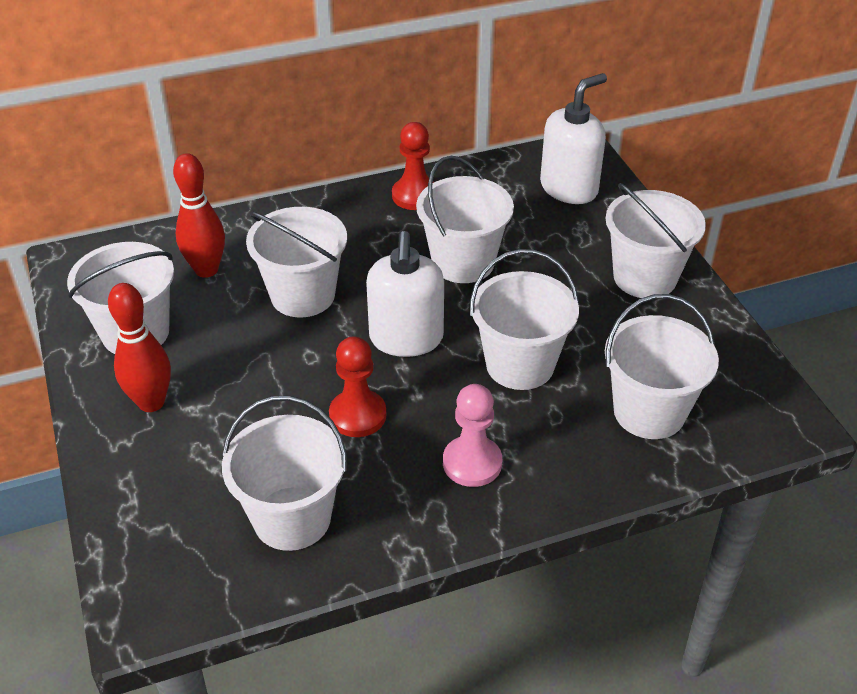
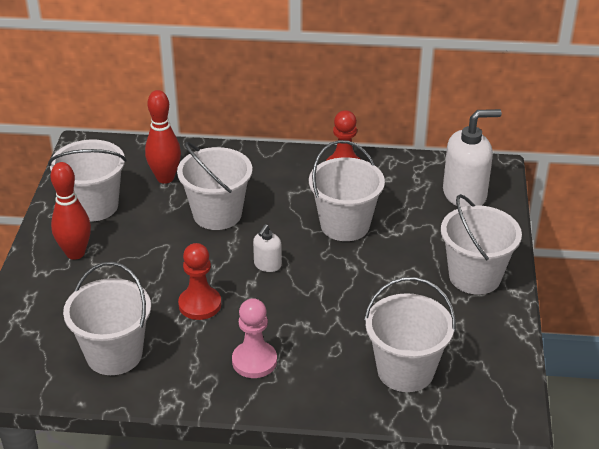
camera: 25 degrees right, 5 degrees down
white soap dispenser [366,231,444,357] -> white soap dispenser [253,224,282,272], size x0.50
white bucket [470,249,579,390] -> none

